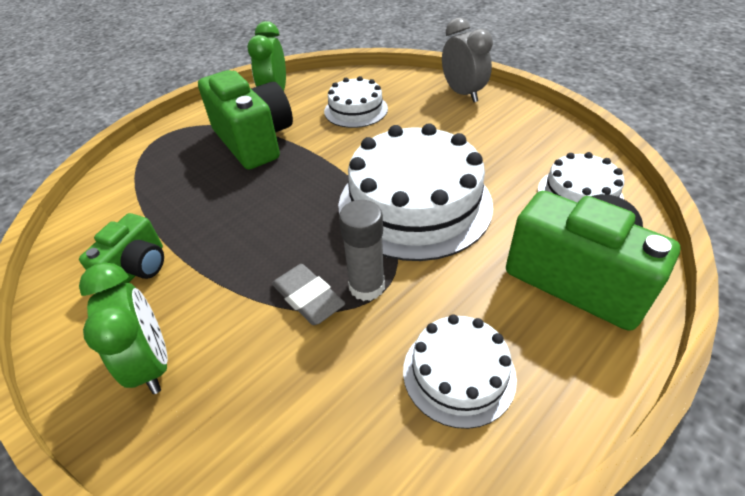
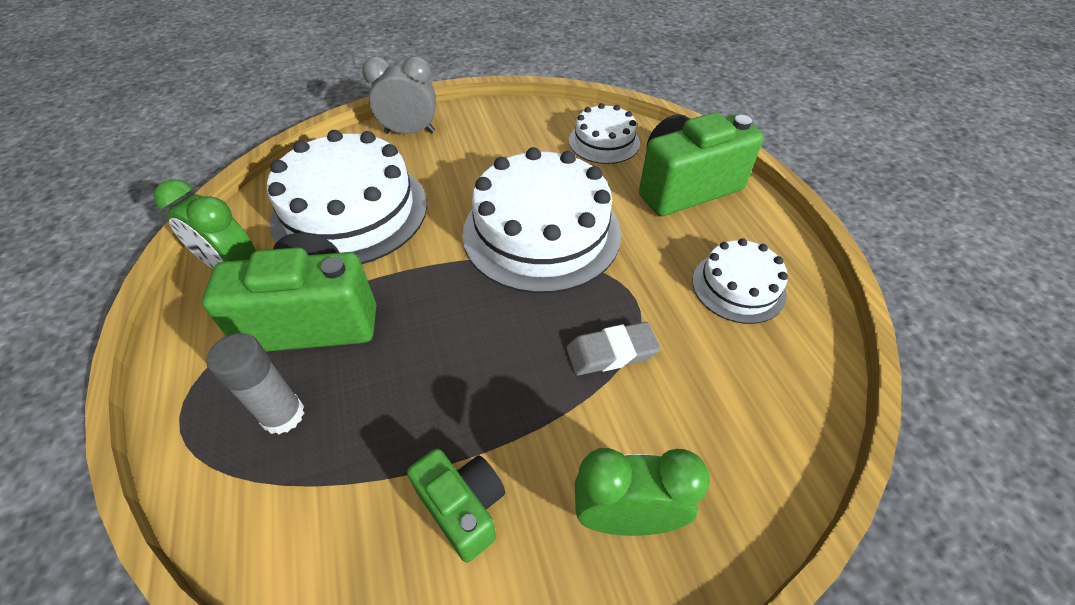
camera: 65 degrees left, 5 degrees up
white cake [324,76,388,128] -> white cake [267,130,427,264], size x1.89
grey glue stick [339,200,385,301] -> grey glue stick moved to [206,333,304,435]

